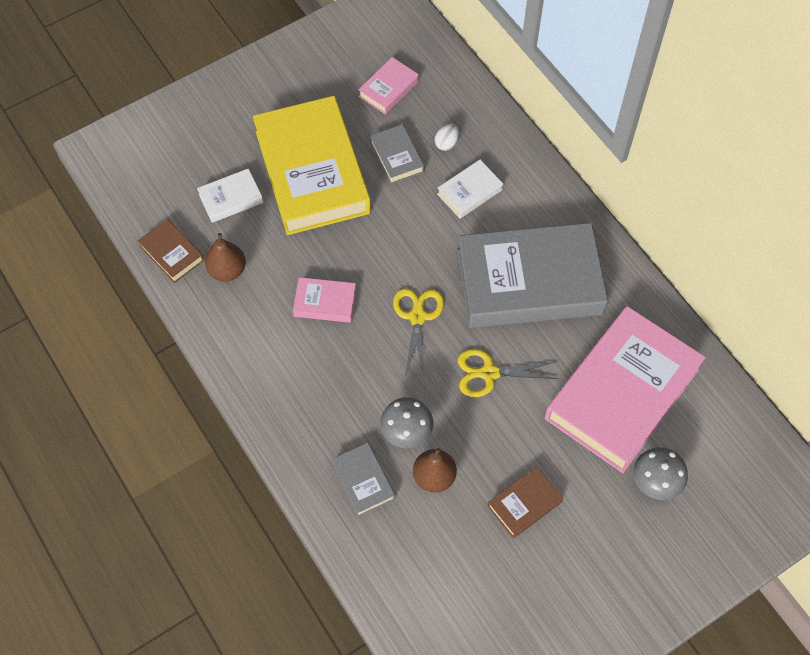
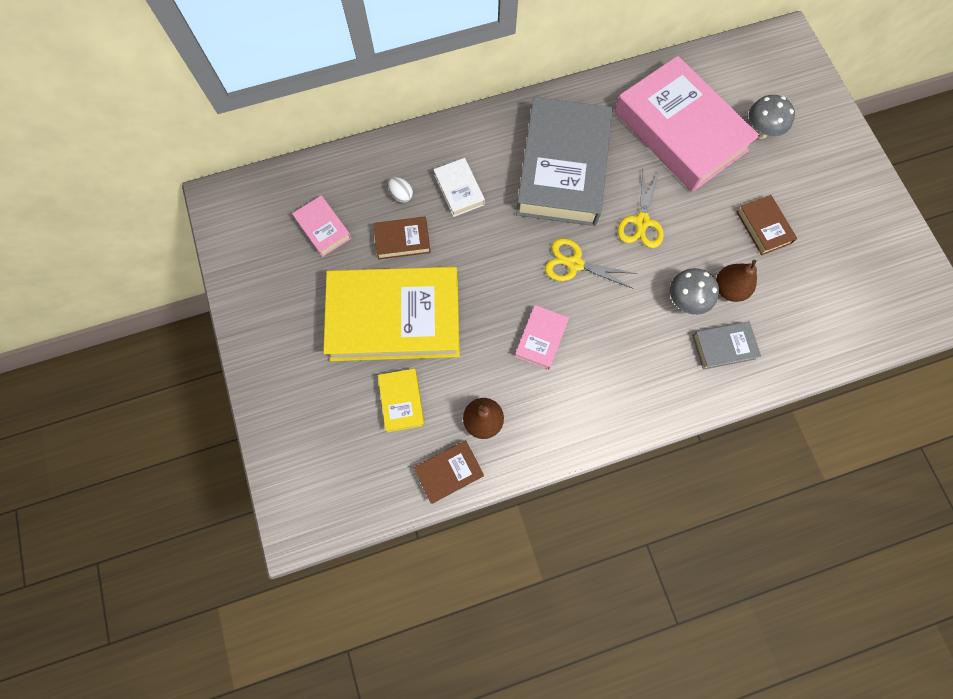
camera: 75 degrees left, 10 degrees up
white book [197,168,263,223] -> yellow book [378,369,425,432]
grey book [370,124,424,184] -> brown book [373,217,431,259]

